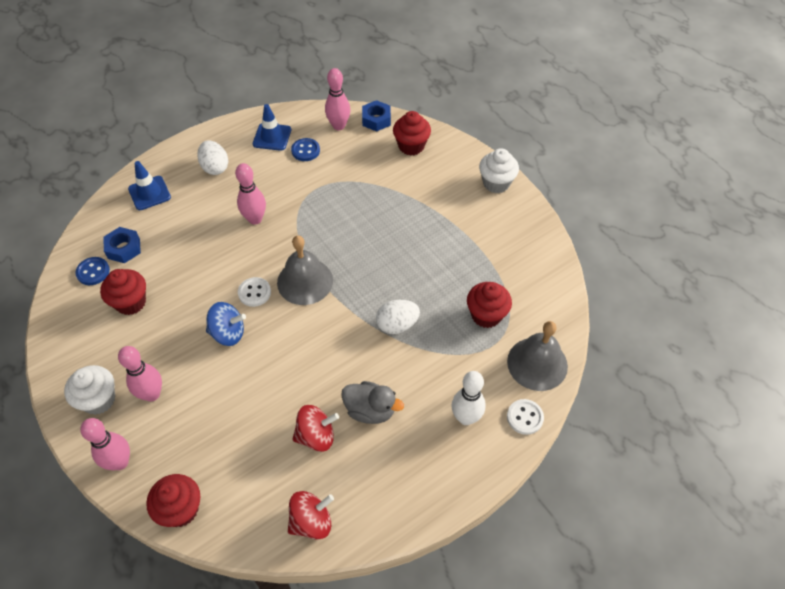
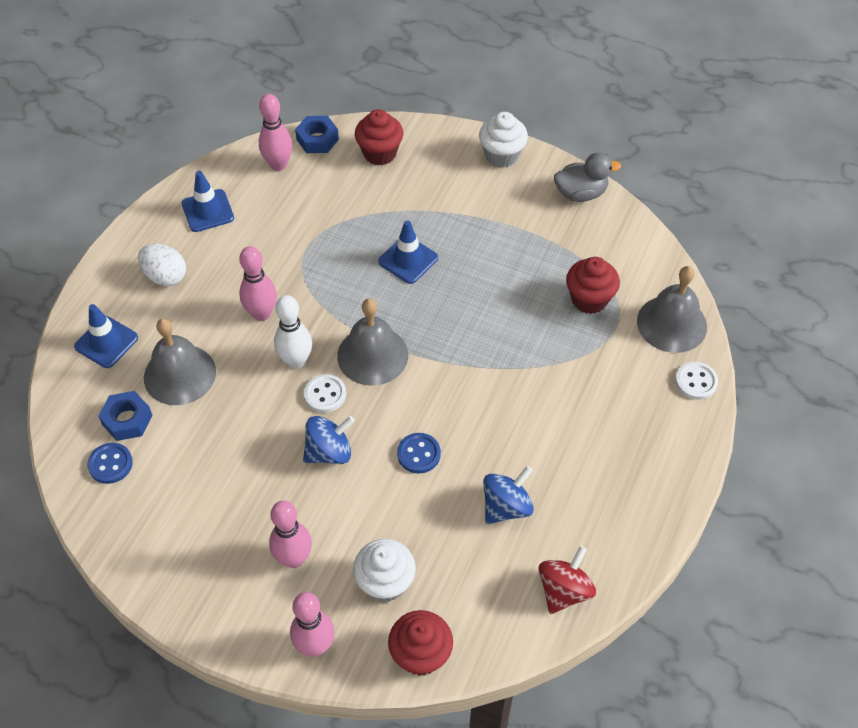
camera: 30 degrees left, 0 degrees up
white cupcake [64,365,115,415] -> white cupcake moved to [353,539,416,603]
red cupcake [100,269,146,315] -> none
blue button [291,138,320,161] -> blue button moved to [397,433,441,474]
red spinning top [292,405,339,452] -> blue spinning top [483,466,534,524]
grey duck [341,381,404,424] -> grey duck moved to [554,153,621,202]
white egg [376,300,420,334] -> none
white bowling pin [452,371,486,425] -> white bowling pin moved to [274,295,312,369]
none -> grey bell [144,318,216,405]
none -> blue traffic cone [378,220,438,284]

